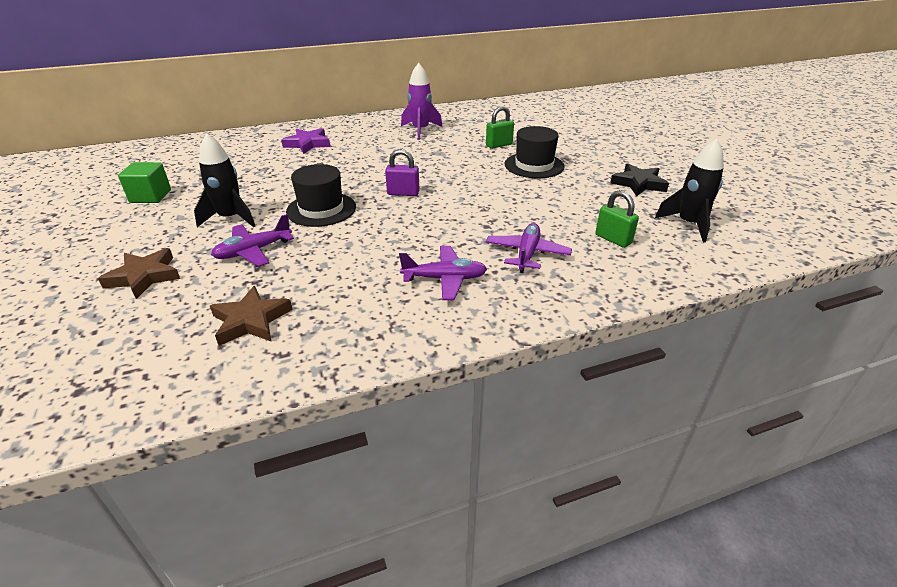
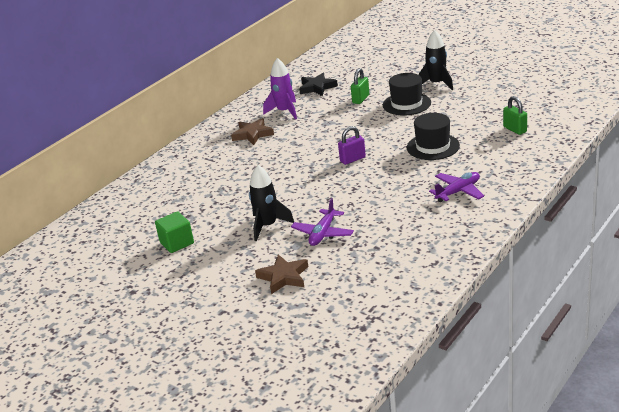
camera: 30 degrees left, 5 degrees down
brown star [210,286,293,346] -> brown star moved to [231,118,274,145]
purple star [281,128,330,154] -> none
black hat [286,164,356,227] -> black hat moved to [407,113,460,160]
purple plane [486,223,572,273] -> none
green padlock [595,190,639,248] -> green padlock turned 45 degrees clockwise [503,96,527,135]
black star [610,163,669,196] -> black star moved to [299,73,338,96]
black rocket [655,138,724,242] -> black rocket moved to [418,30,453,90]

